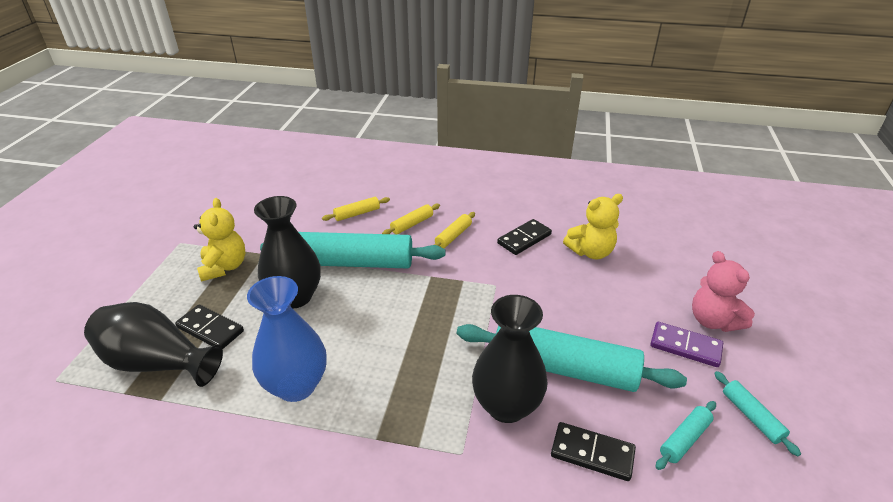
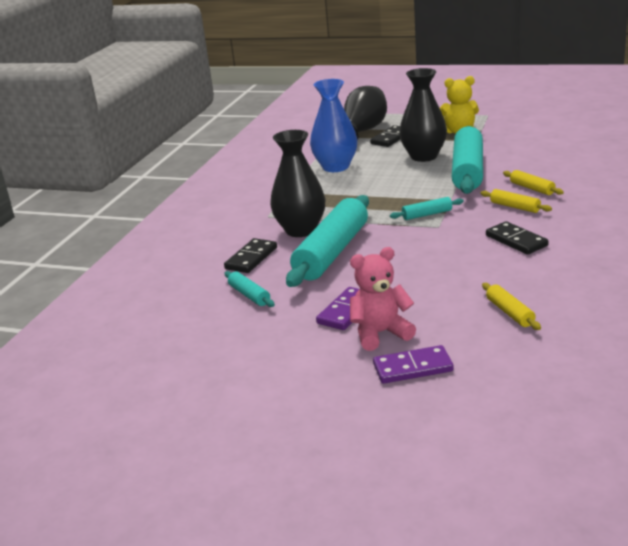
camera: 100 degrees right, 10 degrees down
yellow rolling pin [322,197,390,221] -> yellow rolling pin moved to [482,283,541,330]
yellow teddy bear [563,194,623,259] -> none
turquoise rolling pin [714,371,801,456] -> turquoise rolling pin moved to [390,197,464,220]
none -> purple domino [373,345,454,384]

